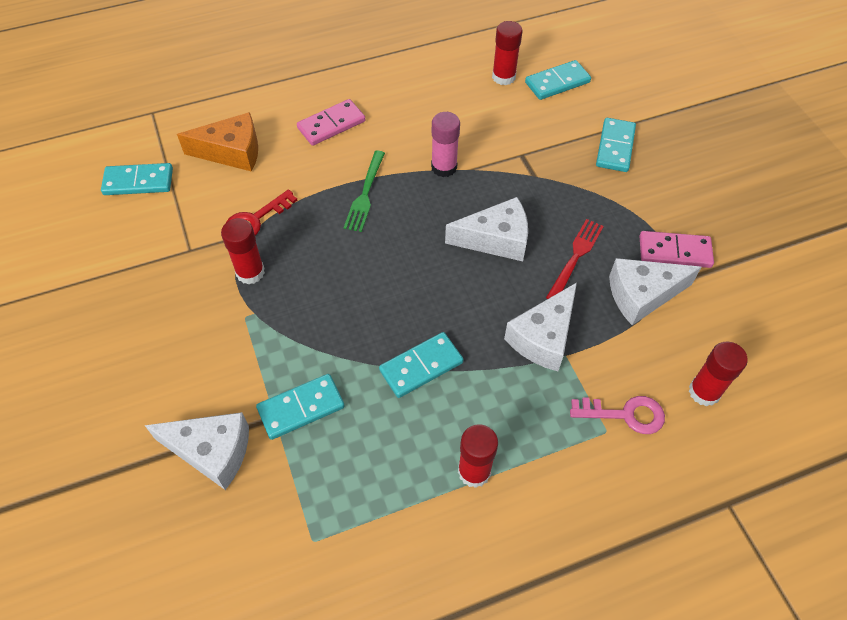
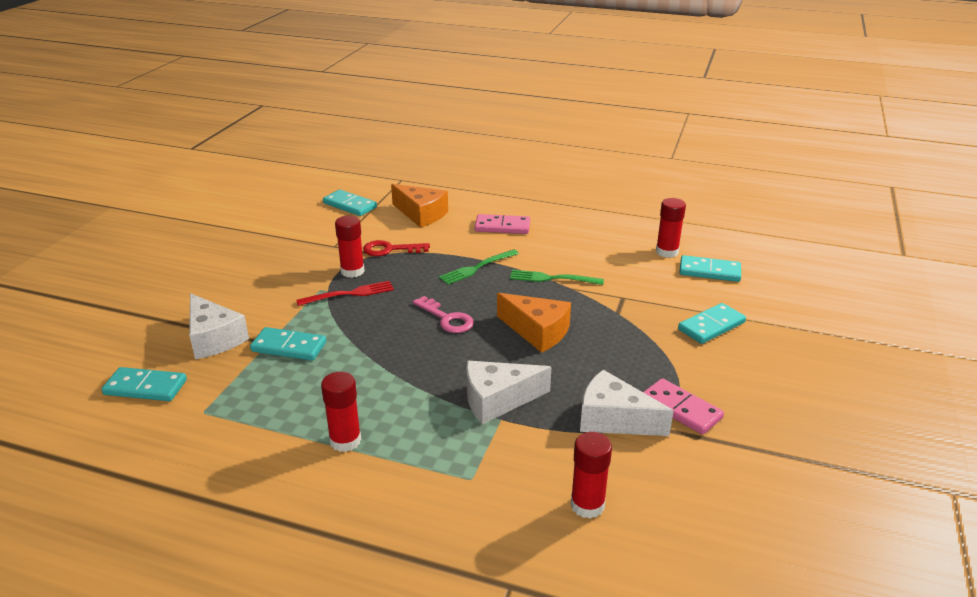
camera: 40 degrees right, 25 degrees down
turquoise domino [379,332,463,398] -> turquoise domino moved to [102,367,187,401]
pink glue stick [431,112,460,177] -> green fork [510,270,604,285]
white cheese [445,197,528,261] -> orange cheese [497,293,571,353]
red fork [546,219,604,299] -> red fork moved to [296,281,394,306]
pink key [570,396,665,434] -> pink key moved to [413,296,474,333]

